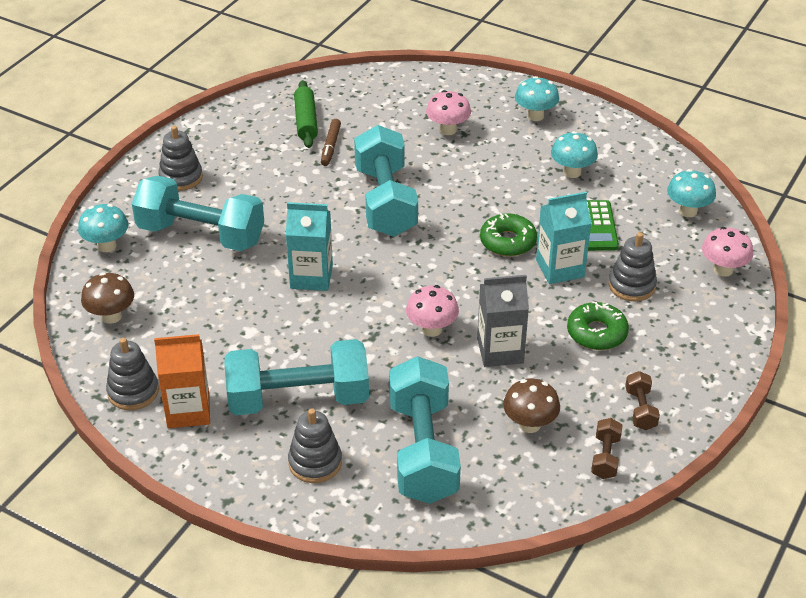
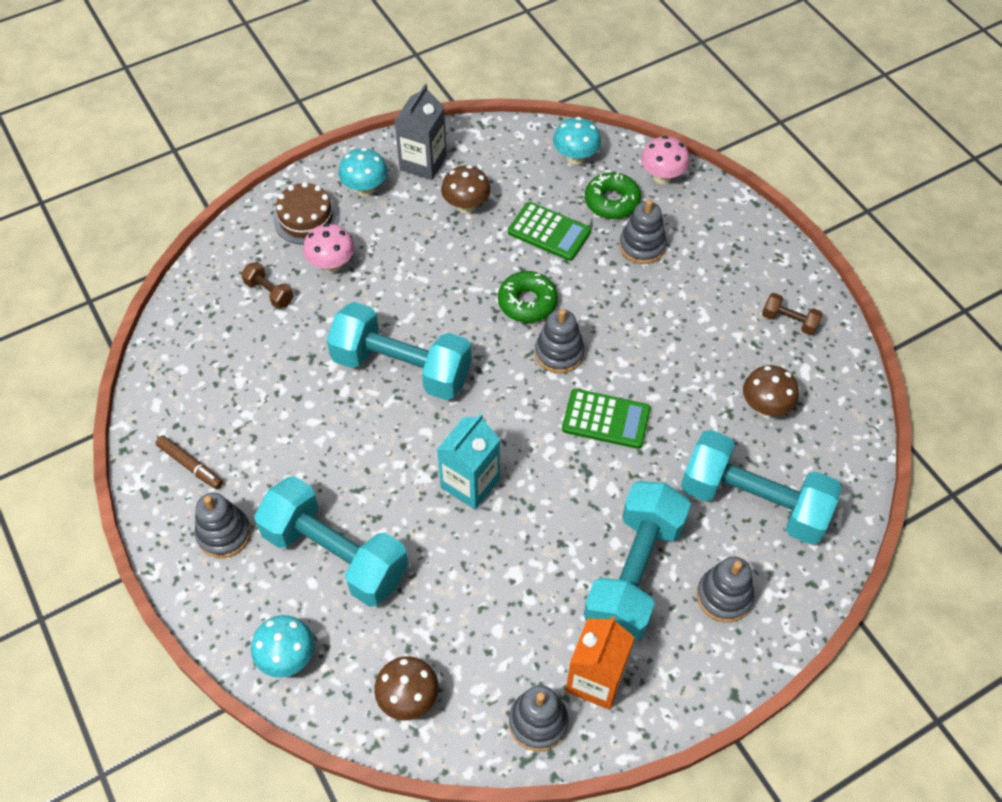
camera: 60 degrees left, 15 degrees up
turquoise dumbbell [132,176,264,251] -> turquoise dumbbell turned 75 degrees clockwise [254,476,408,607]
green rolling pin [294,80,318,148] -> none
brown marker [321,119,341,166] -> brown marker moved to [156,435,223,489]
pink mushroom [406,285,459,337] -> green calculator [562,389,651,449]
grey carton [477,275,529,367] -> grey carton moved to [394,84,447,180]
turquoise carton [536,192,592,284] -> none
turquoise mushroom [551,131,598,178] -> brown mushroom [441,165,491,213]
green donut [567,302,629,350] -> green donut moved to [585,172,641,219]
brown dumbbell [591,418,623,479] -> brown dumbbell moved to [241,262,294,309]
none -> brown cake [274,182,339,245]
none -> grey stacking toy [535,309,584,373]

